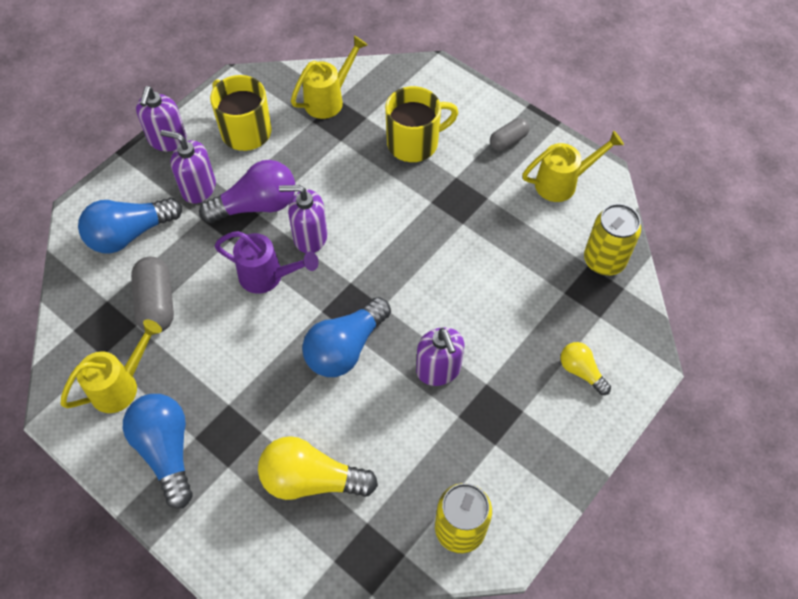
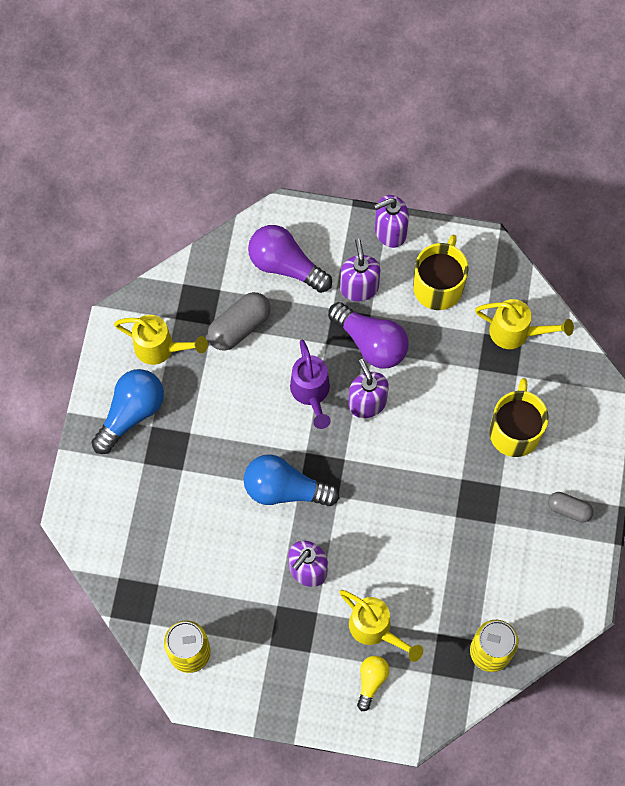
camera: 60 degrees right, 10 degrees up
blue light bulb [78,198,182,254] -> purple light bulb [248,225,332,293]
yellow light bulb [258,436,378,500] -> none
yellow mug [385,86,458,162] -> yellow mug turned 120 degrees counterclockwise [489,378,549,457]
yellow watering can [522,130,624,202] -> yellow watering can moved to [339,590,423,662]

